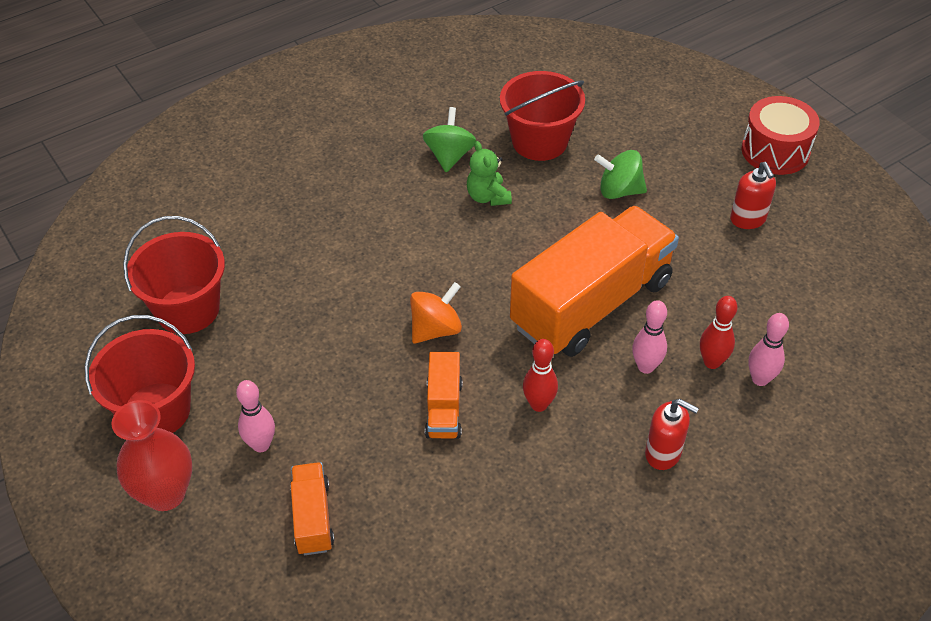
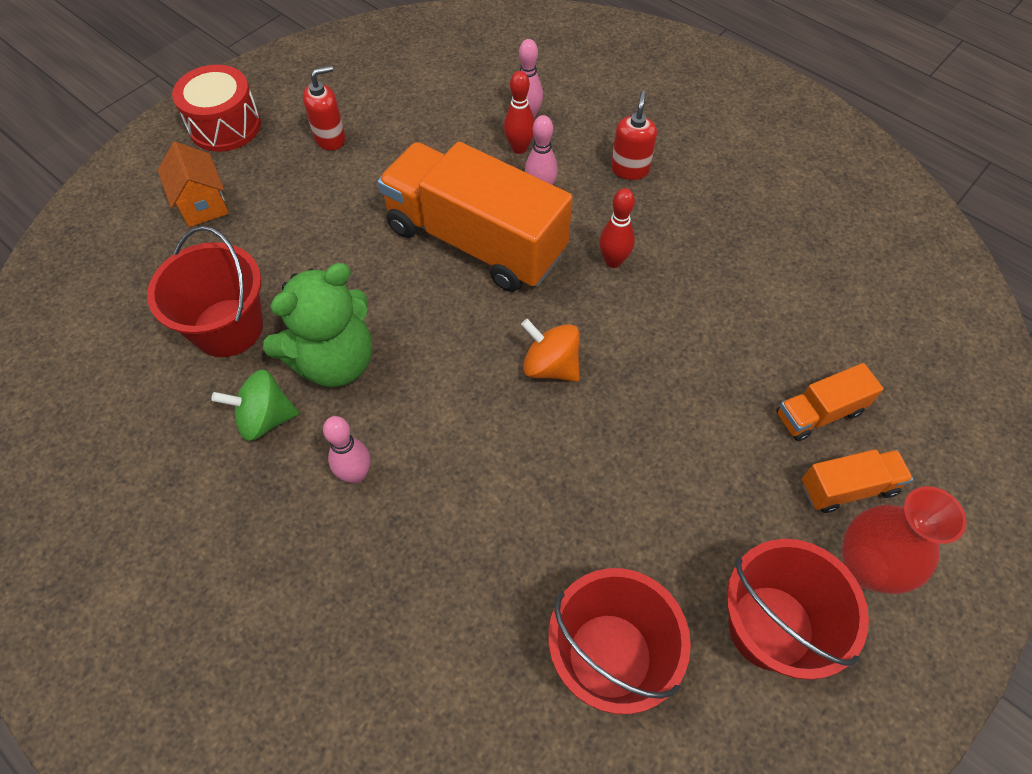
camera: 105 degrees left, 10 degrees up
pink bowling pin [236,380,275,452] -> pink bowling pin moved to [323,416,370,484]
orange truck [425,352,462,439] -> orange truck moved to [802,449,913,513]
green teddy bear [467,141,512,206] -> green teddy bear [263,263,372,387], size x1.83
green spinning top [594,150,647,199] -> none
none -> orange house [158,142,229,227]

